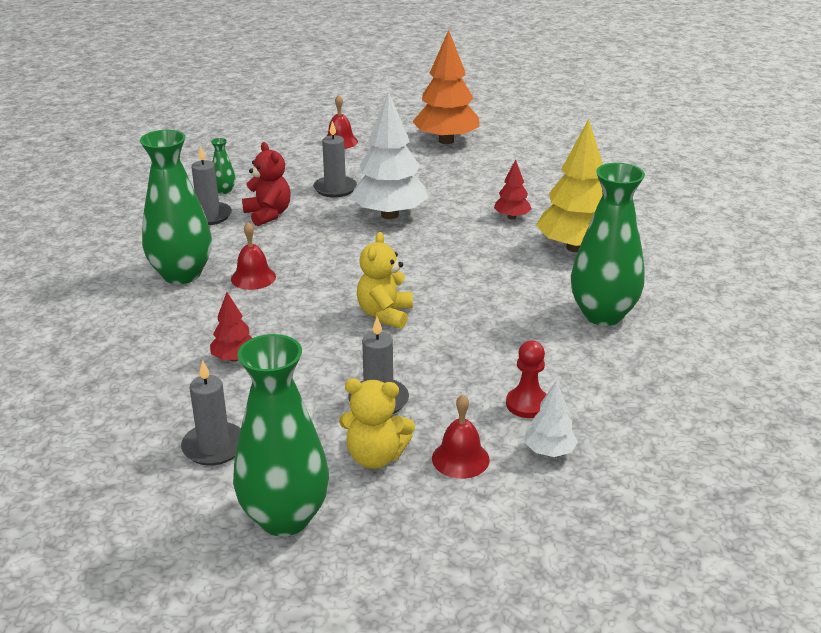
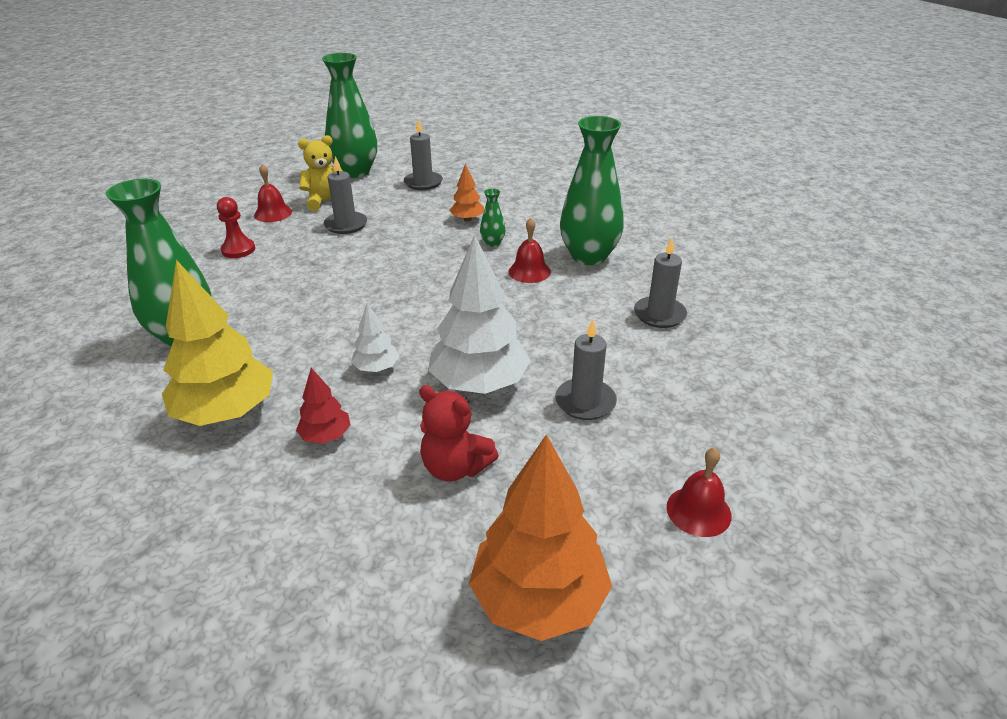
camera: 150 degrees right, 5 degrees up
red tree [210,292,252,362] -> orange tree [449,164,484,222]
green vase [211,138,235,194] -> green vase moved to [480,188,505,247]
red teddy bear [242,142,291,226] -> red teddy bear moved to [419,385,499,482]
yellow teddy bear [357,232,413,329] -> none
white tree [524,380,578,457] -> white tree moved to [351,303,400,372]

